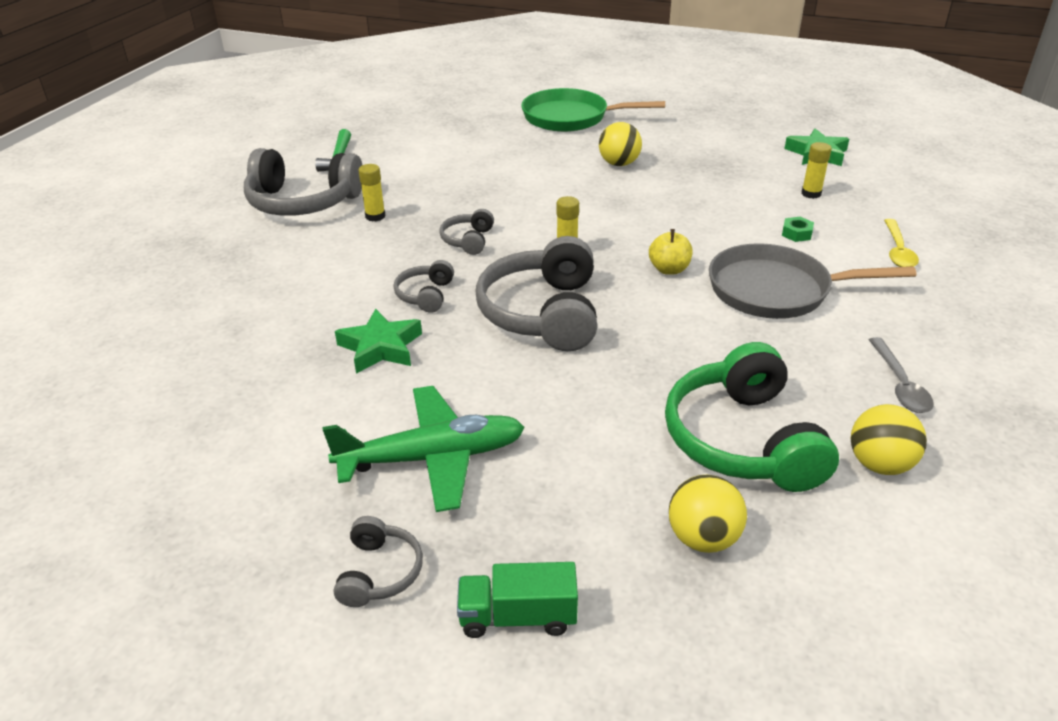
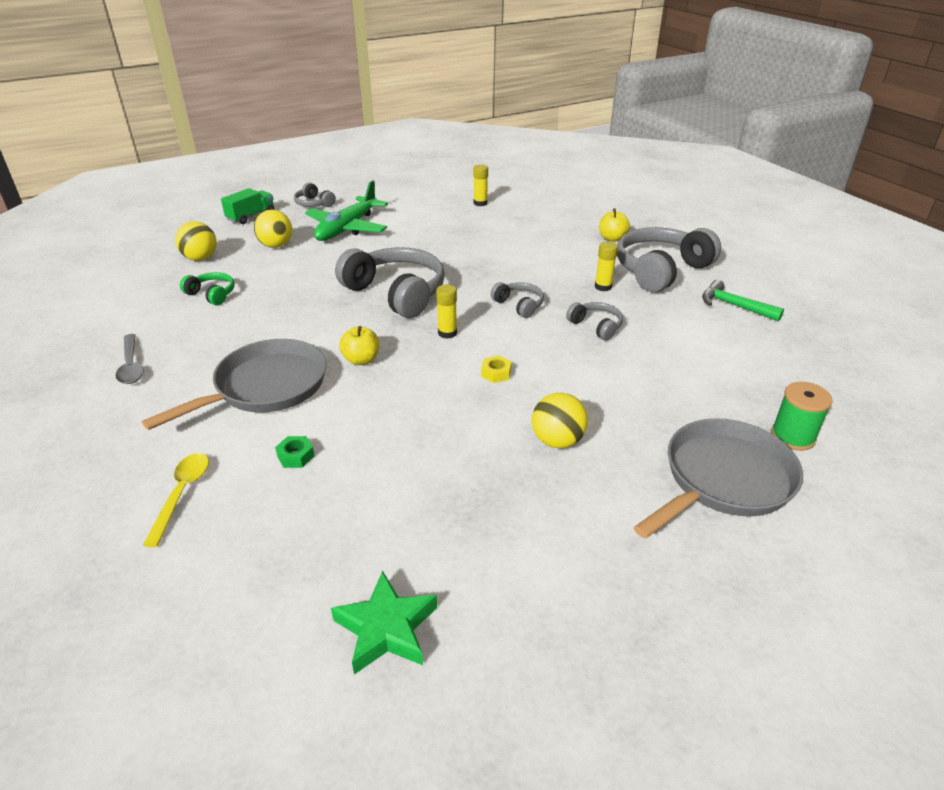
camera: 130 degrees right, 0 degrees up
green star [335,309,422,374] -> none
grey headphones [394,260,454,313] -> grey headphones moved to [566,302,623,340]
green pan [521,88,665,132] -> grey pan [633,418,803,539]
green headphones [665,342,839,492] -> green headphones [180,272,235,306], size x0.48
yellow glue stick [802,142,832,199] -> yellow glue stick moved to [473,164,488,206]
yellow ball [851,404,927,475] -> yellow ball moved to [254,210,292,248]
grey spoon [869,337,934,413] -> grey spoon turned 150 degrees counterclockwise [115,334,144,384]
yellow spoon [884,219,919,267] -> yellow spoon turned 45 degrees clockwise [143,453,209,547]
none -> yellow nut [481,356,512,383]
none -> yellow apple [599,208,630,242]
none -> green spool [771,382,833,451]

